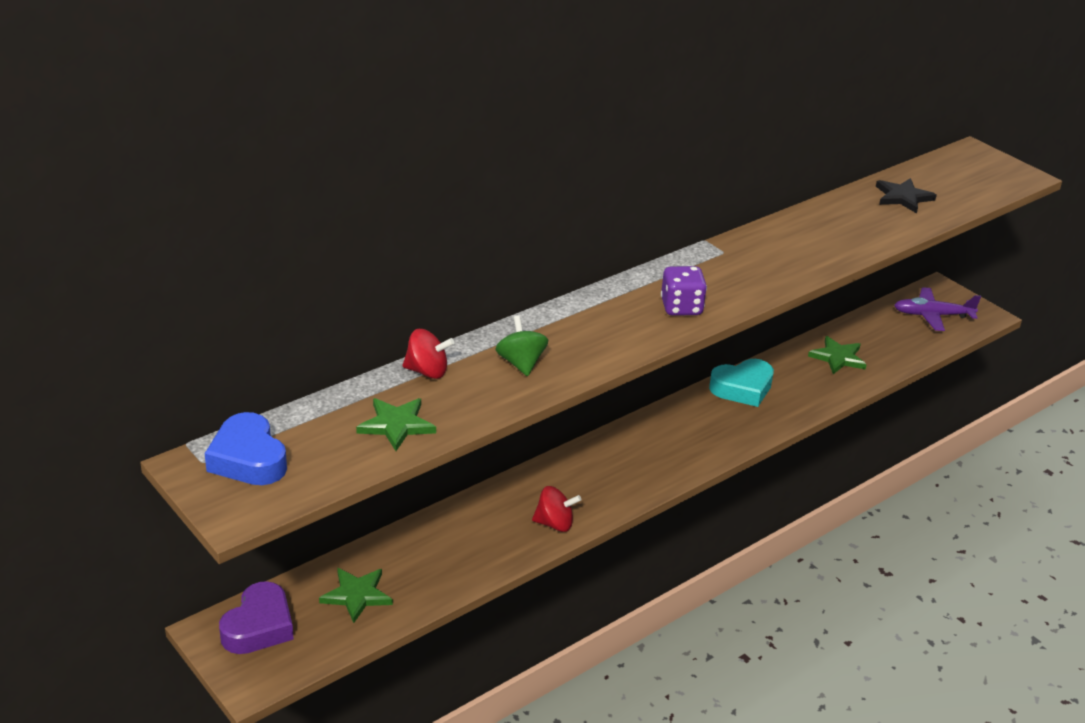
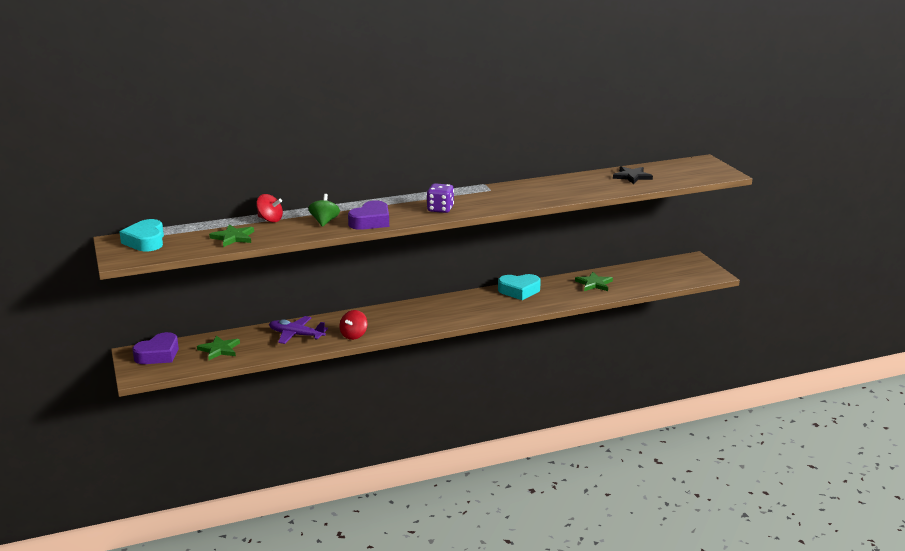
camera: 20 degrees right, 10 degrees down
blue heart [205,412,287,485] -> turquoise heart [120,219,164,251]
red spinning top [532,486,582,532] -> red spinning top turned 90 degrees clockwise [339,310,368,340]
purple plane [894,287,981,331] -> purple plane moved to [269,316,328,344]
none -> purple heart [348,201,389,230]

